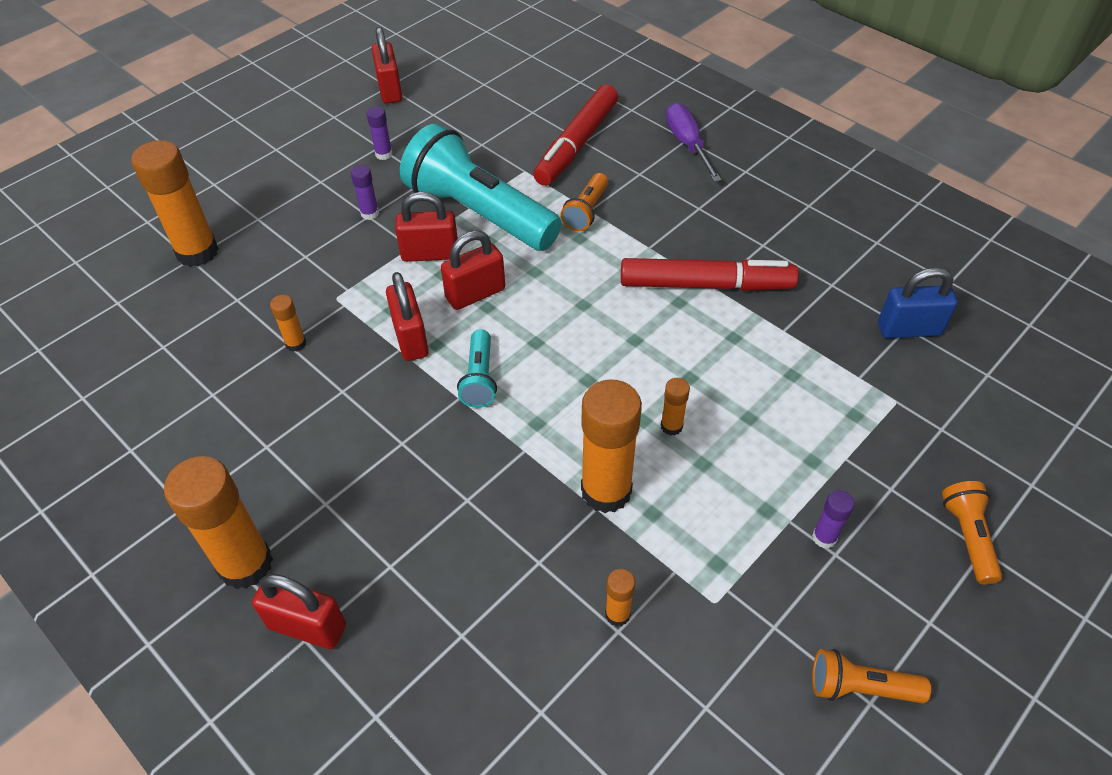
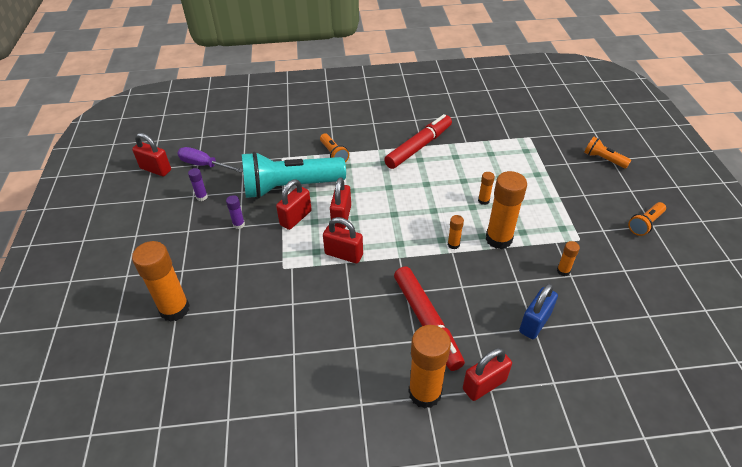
camera: 50 degrees left, 5 degrees down
orange glue stick [270,295,306,352] -> orange glue stick moved to [448,215,464,249]
turquoise flashlight [457,329,497,408] -> none
red marker [533,84,618,186] -> red marker moved to [394,266,465,371]
purple screwdriver [666,103,722,182] -> purple screwdriver moved to [177,147,243,173]
purple glue stick [812,490,855,548] -> none
blue padlock [878,267,958,338] -> blue padlock moved to [519,283,558,339]

